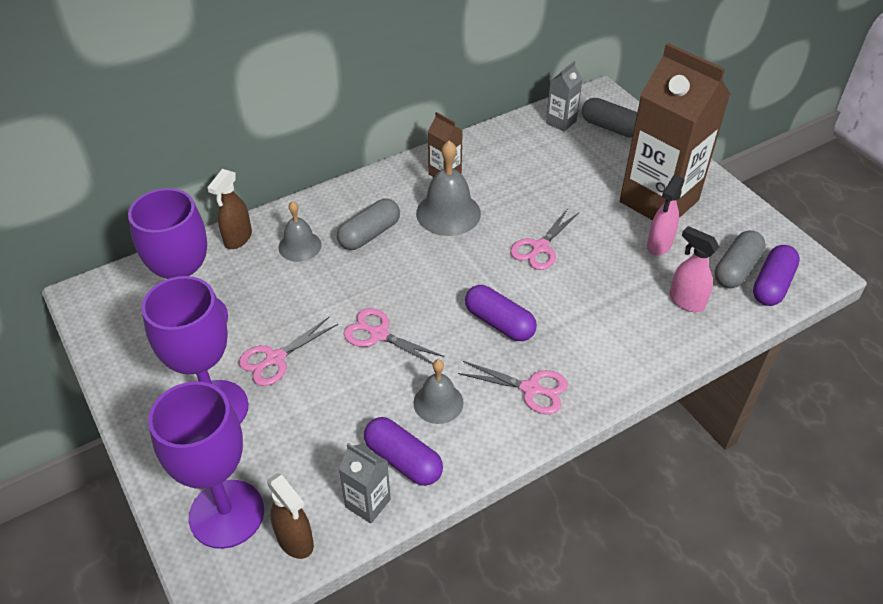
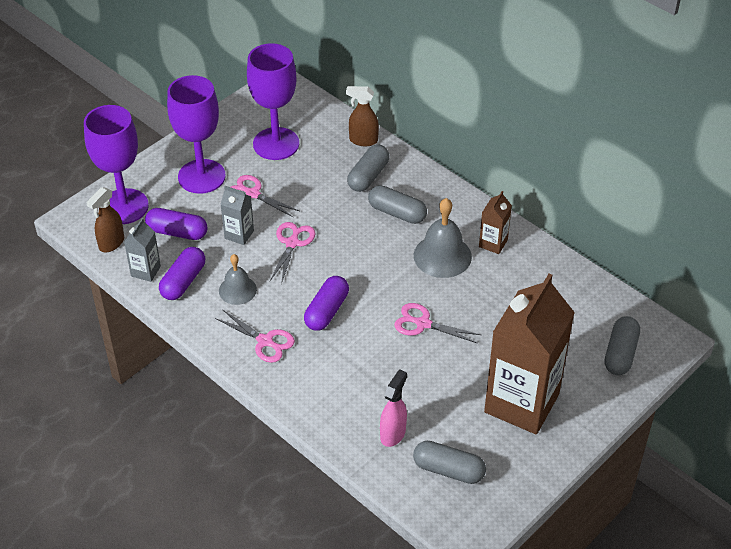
camera: 75 degrees right, 0 degrees up
grey bell [279,201,322,262] -> grey capsule [347,144,389,192]
pink scissors [458,361,568,414] -> pink scissors turned 60 degrees counterclockwise [215,310,295,363]
grey carton [546,61,583,132] -> grey carton moved to [221,186,254,245]
pink spray bottle [647,175,685,255] -> none
purple capsule [753,245,800,306] -> purple capsule moved to [145,208,208,240]

